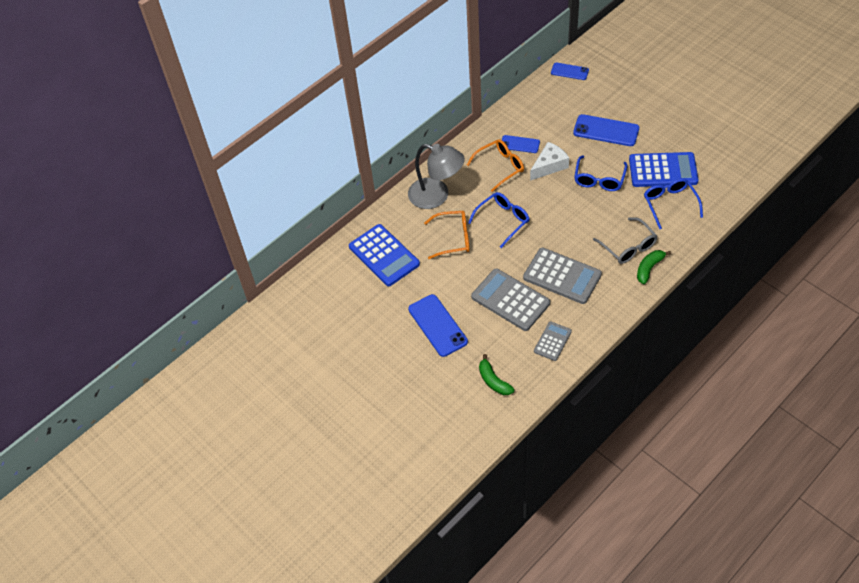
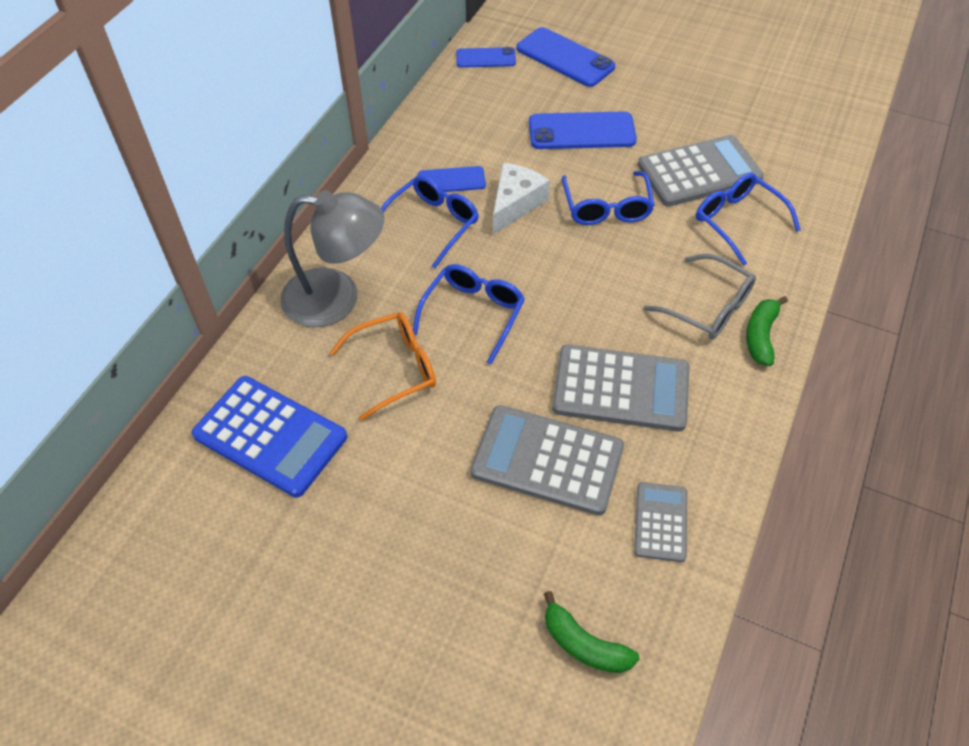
camera: 25 degrees left, 0 degrees up
blue phone [408,294,468,357] -> blue phone moved to [517,27,615,87]
orange glasses [467,139,524,192] -> blue glasses [381,175,479,268]
blue calculator [629,152,699,187] -> grey calculator [638,135,764,207]

